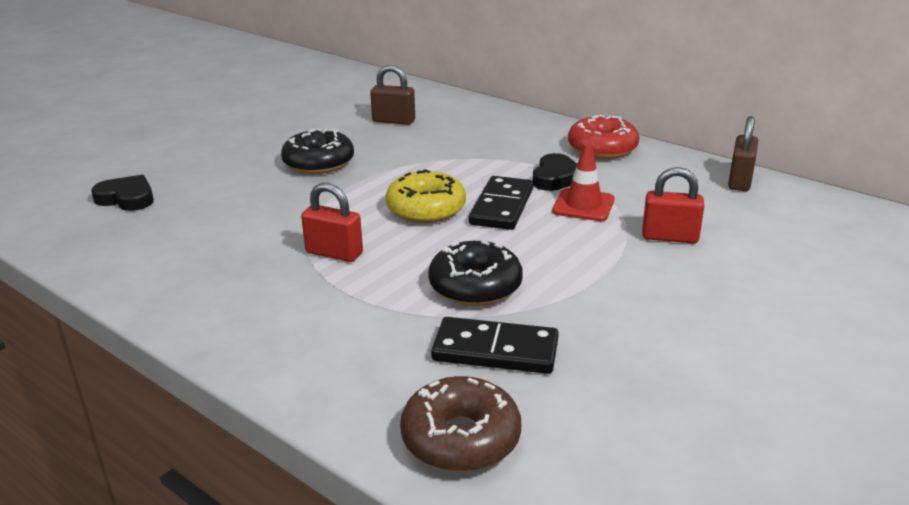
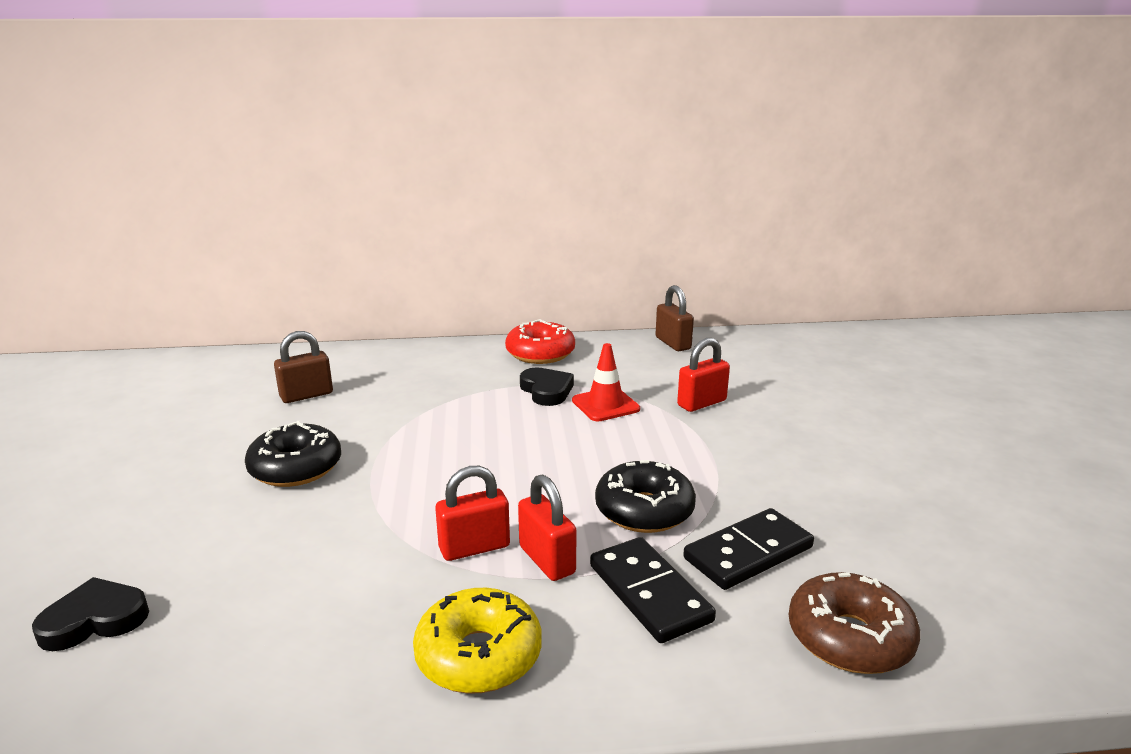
camera: 45 degrees left, 5 degrees down
yellow donut [385,169,466,223] -> yellow donut moved to [413,588,542,694]
black domino [469,176,533,230] -> black domino moved to [590,537,716,643]
none -> red padlock [518,474,576,581]

